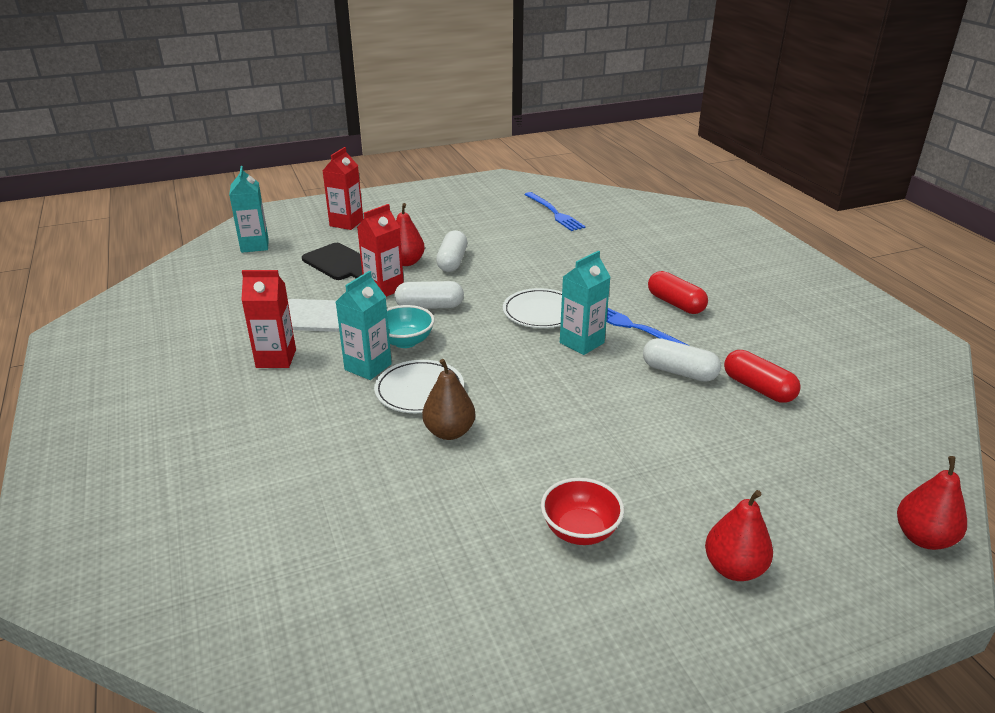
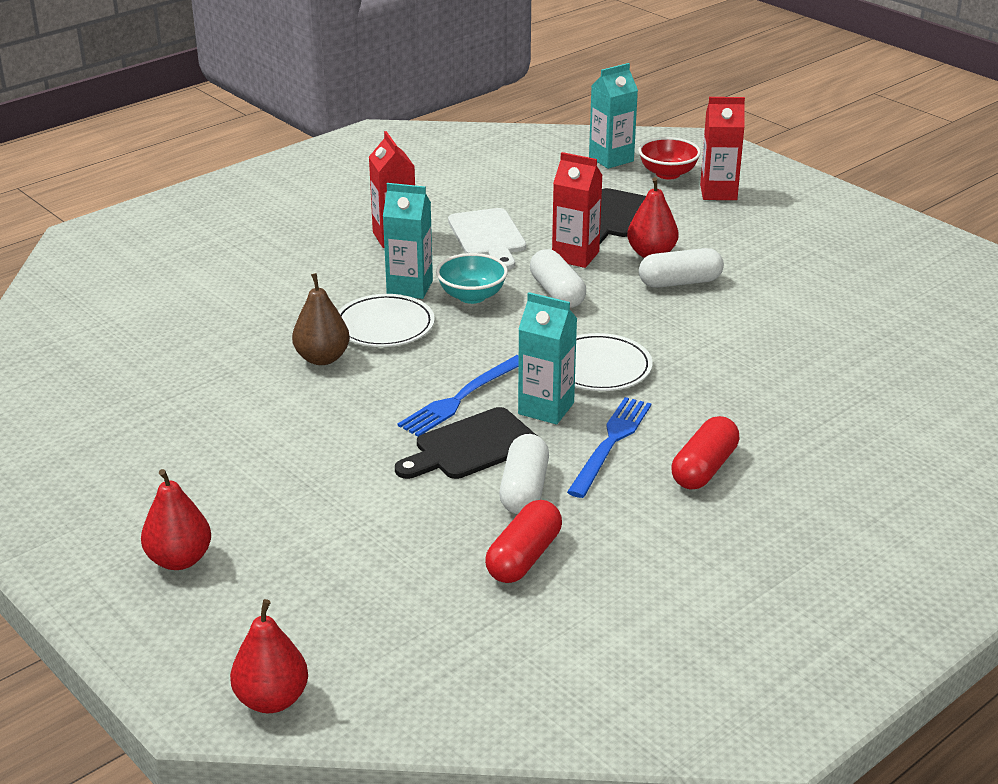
camera: 70 degrees right, 0 degrees up
blue fork [524,192,586,231] -> blue fork moved to [398,355,519,437]
red bowl [541,478,624,545] -> red bowl moved to [638,137,701,179]
none -> black cutting board [395,407,536,479]

